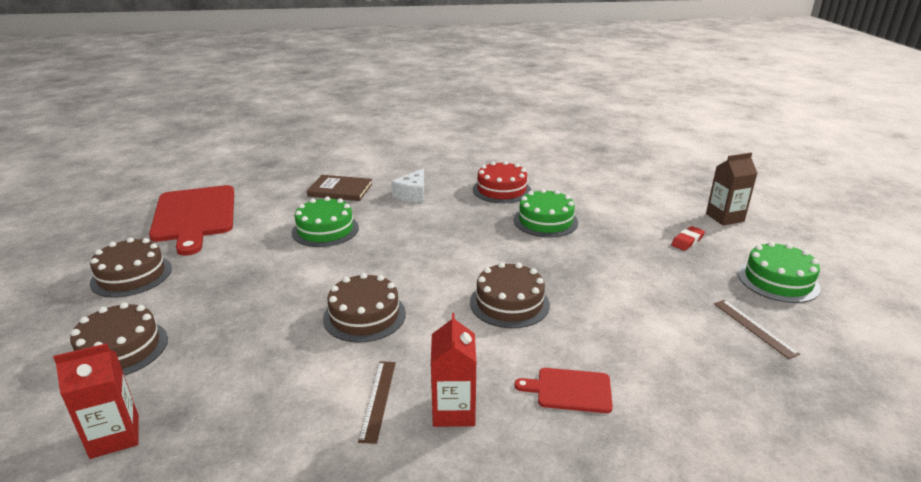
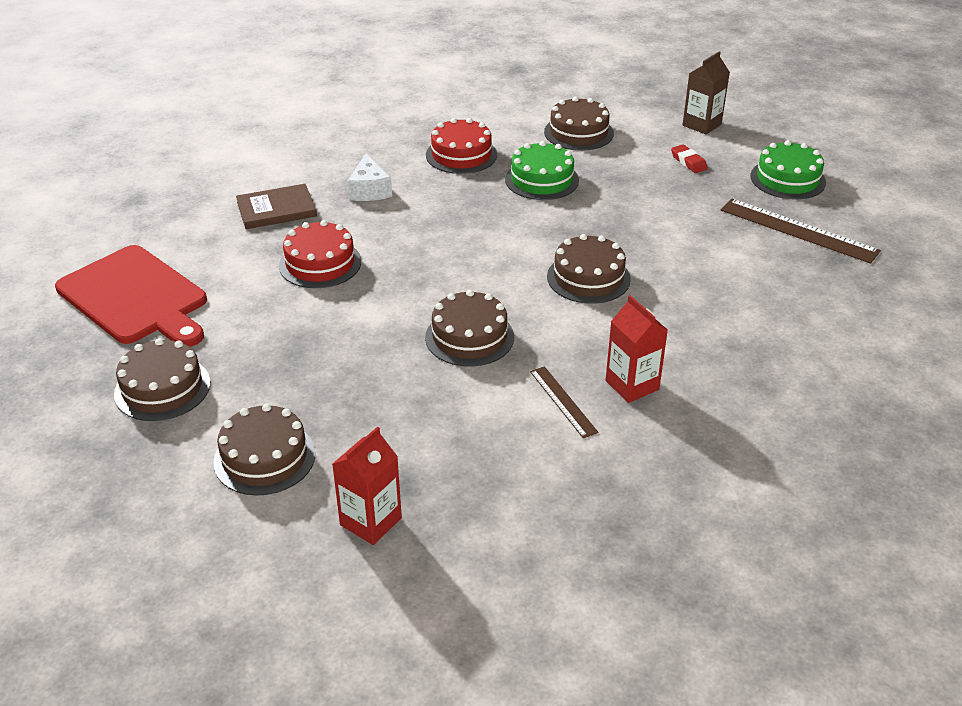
camera: 30 degrees left, 10 degrees up
green cake [292,197,359,247] -> red cake [279,220,361,288]
red cutting board [515,368,613,413] -> none
red eraser [671,226,705,251] -> red eraser turned 45 degrees counterclockwise [671,144,708,173]
brown ruler [714,300,800,359] -> brown ruler [721,199,881,264], size x1.78
none -> brown cake [544,97,614,151]

